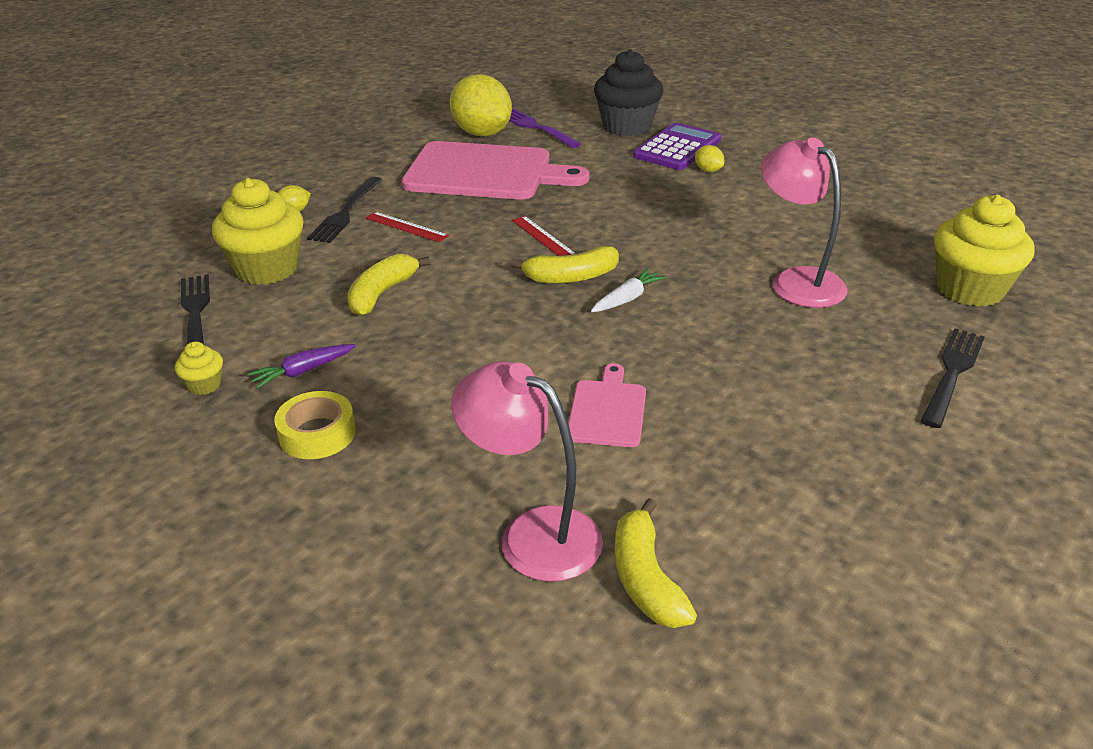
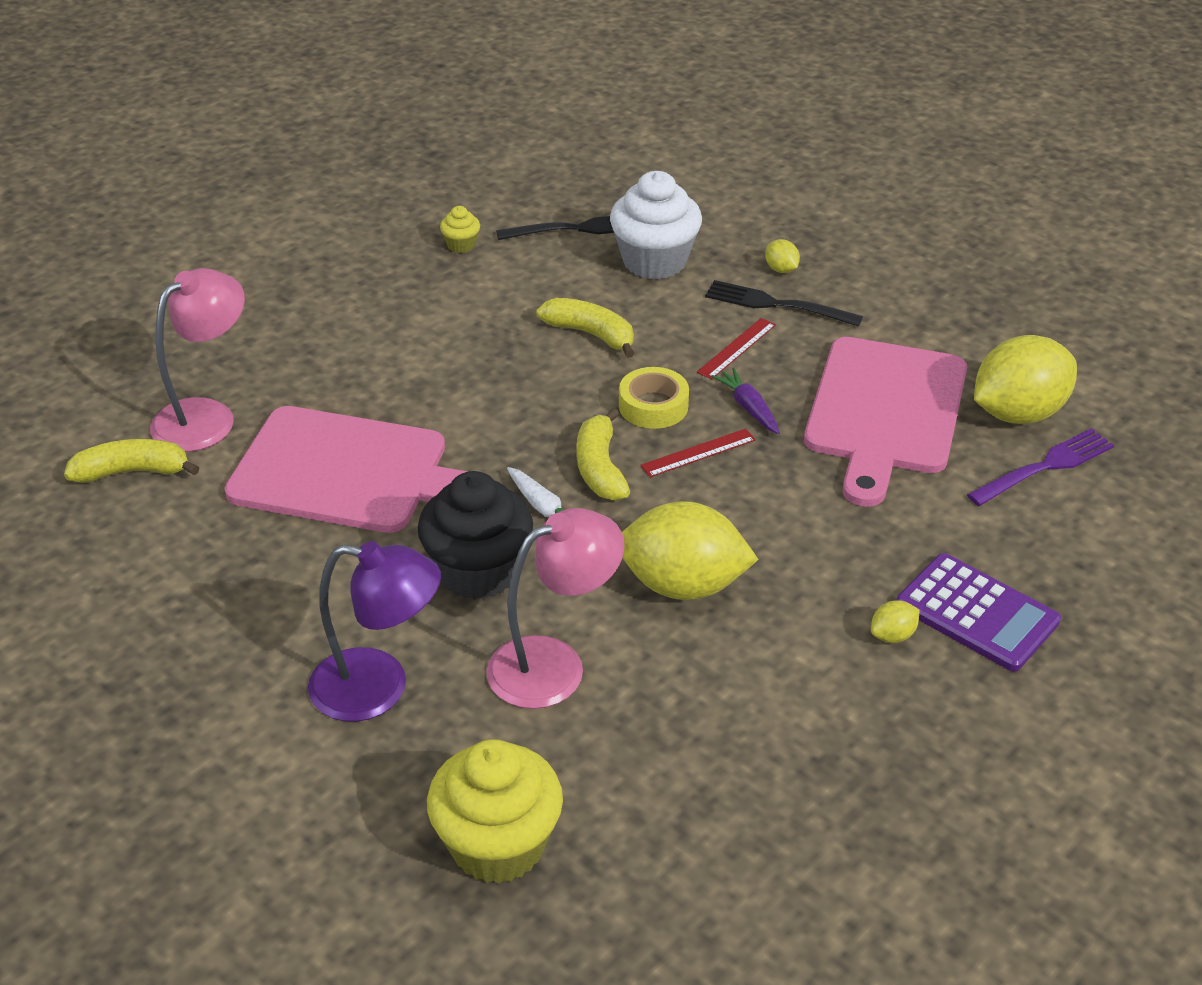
camera: 95 degrees right, 5 degrees up
yellow cupcake [212,178,303,285] -> white cupcake [610,171,702,279]
purple carrot [247,344,355,389] -> purple carrot moved to [711,368,780,434]
yellow tape [274,391,356,459] -> yellow tape moved to [619,367,689,429]
pink cutting board [568,363,646,447] -> pink cutting board [224,406,468,533], size x2.07
black cupcake [594,49,663,136] -> black cupcake moved to [418,471,533,600]
black fork [920,328,985,428] -> none
none -> purple lamp [308,541,441,722]
none -> yellow lemon [622,501,759,600]

